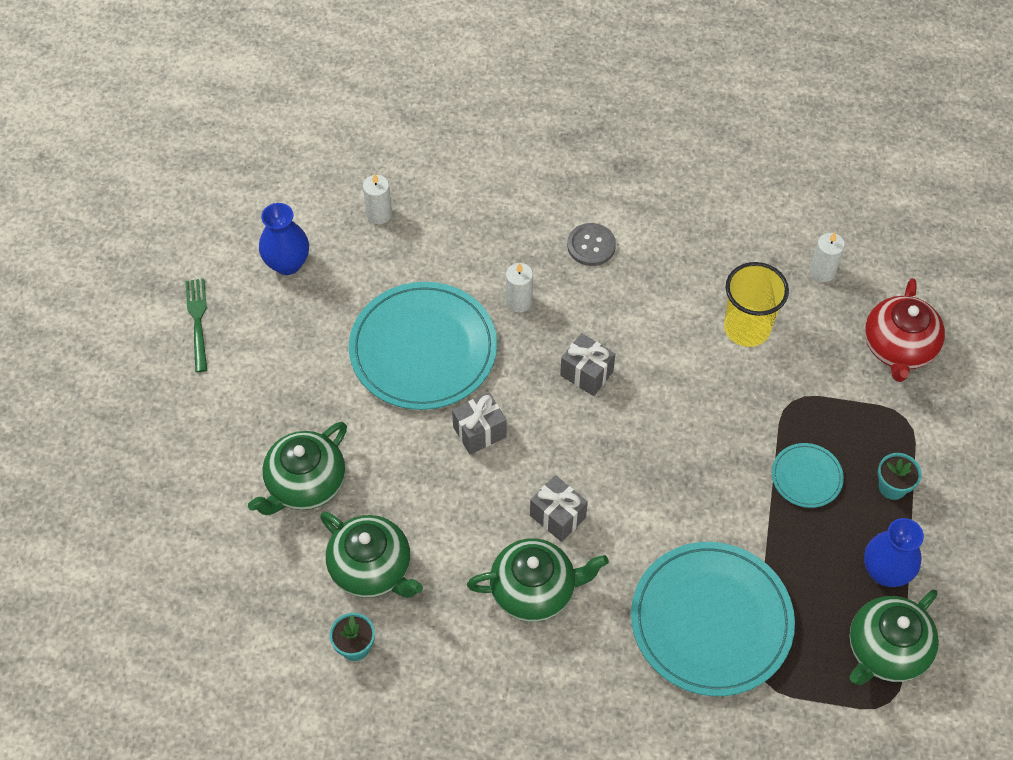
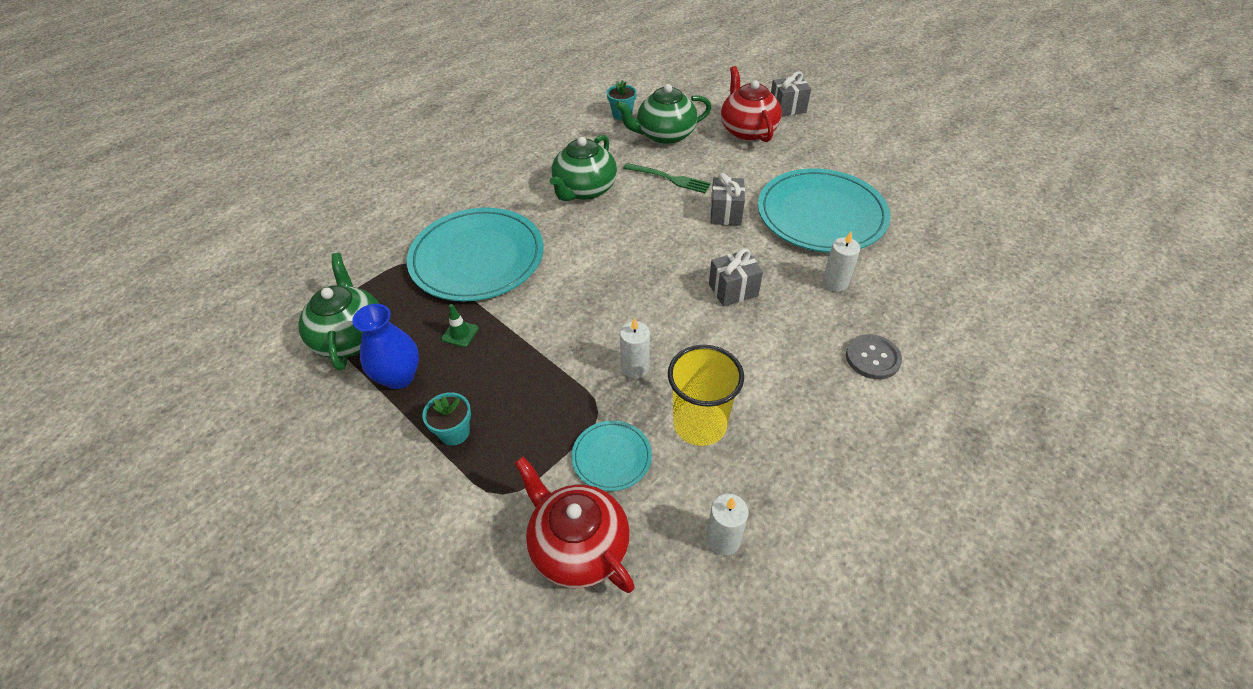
camera: 125 degrees right, 10 degrees down
green fork [185,279,207,372] -> green fork moved to [623,163,711,193]
green teapot [248,422,347,515] -> red teapot [721,66,782,142]
blue vase [259,203,309,275] -> none
white candle [363,173,392,224] -> white candle moved to [620,317,650,378]
grey gift [530,475,588,542] -> grey gift moved to [771,71,811,117]
turquoise plate [772,443,844,508] -> turquoise plate moved to [572,421,652,491]
none -> green traffic cone [441,304,479,347]

